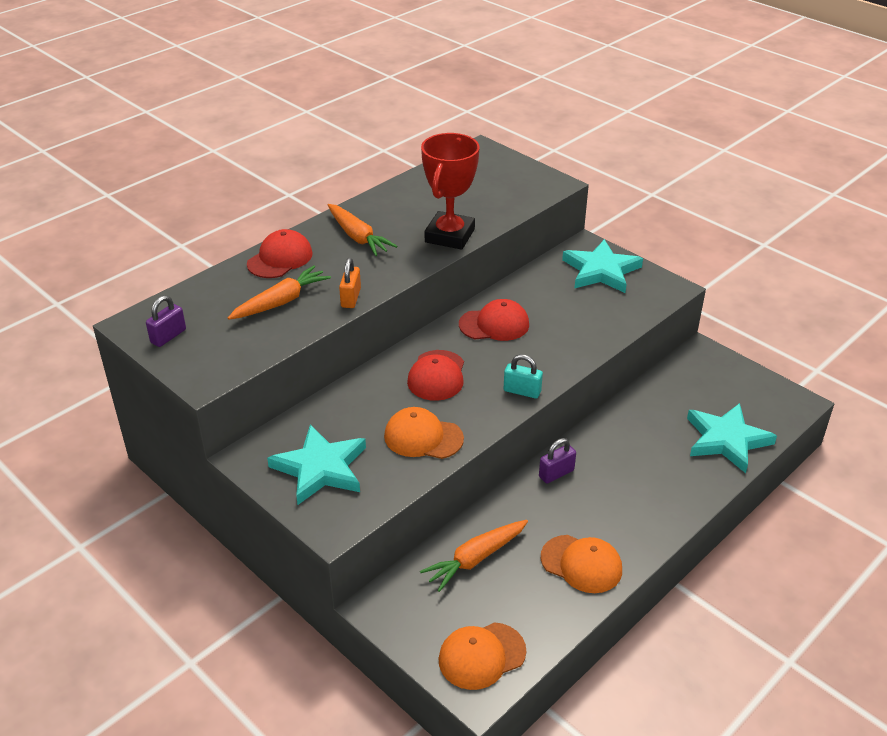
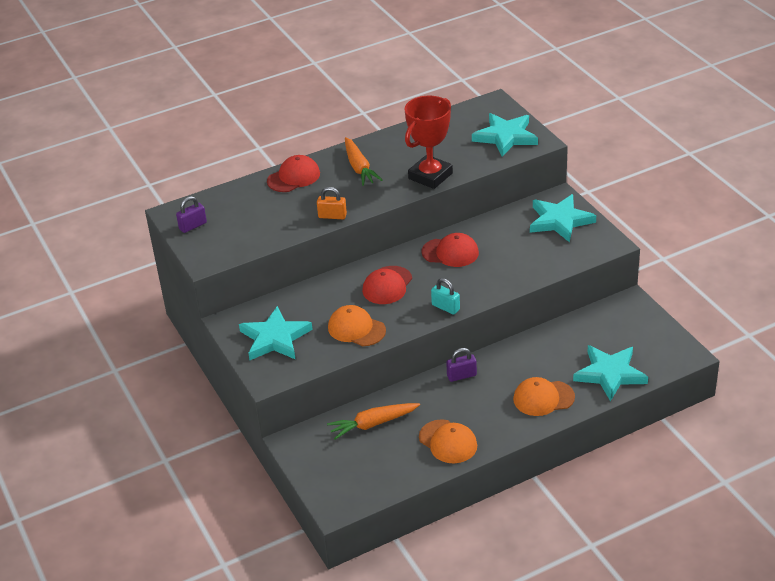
camera: 20 degrees right, 0 degrees up
orange carrot [228,266,331,320] -> none
orange padlock [339,258,361,308] -> orange padlock turned 75 degrees clockwise [317,187,347,219]
orange cap [438,622,526,690] -> orange cap moved to [513,377,575,416]
none -> turquoise star [472,113,538,157]

